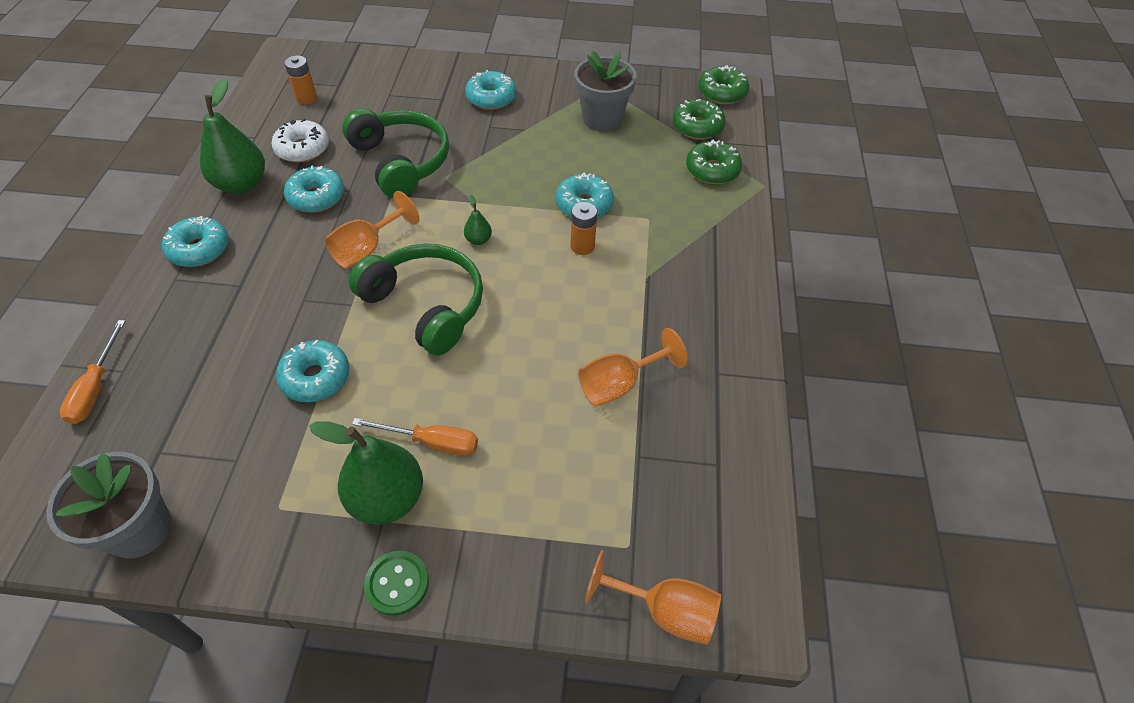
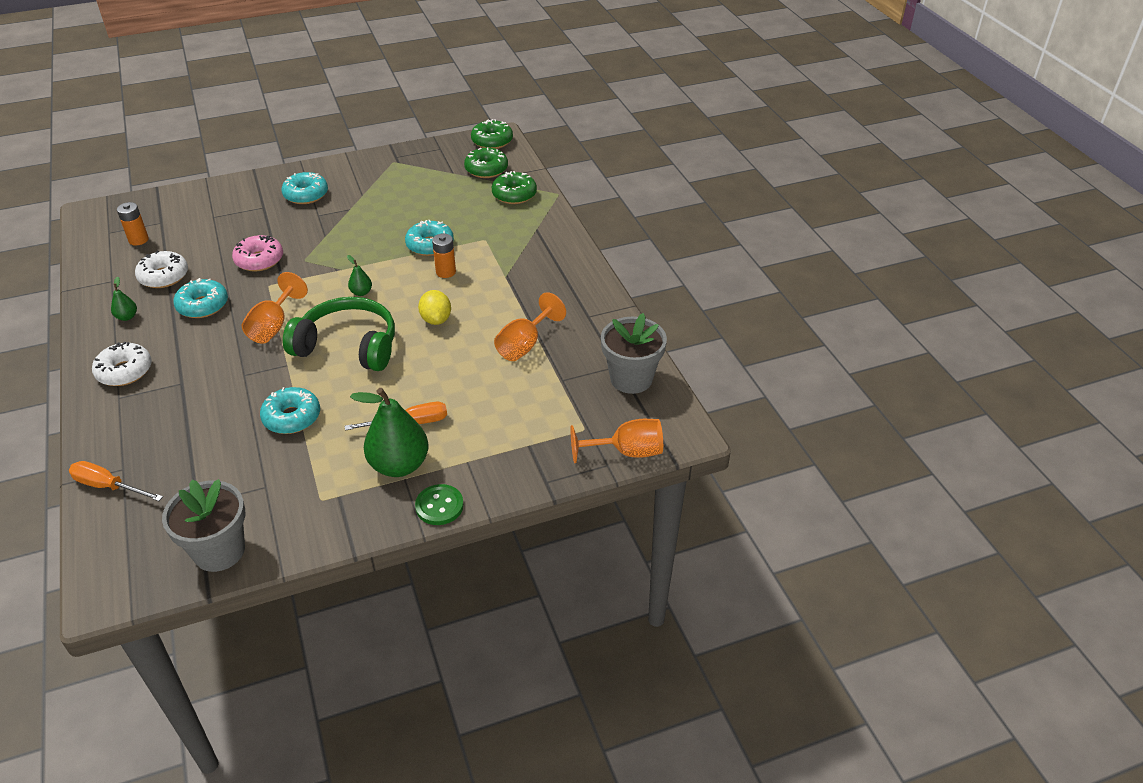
camera: 25 degrees left, 10 degrees down
orange screwdriver [59,320,125,424] -> orange screwdriver turned 135 degrees clockwise [69,461,163,501]
turquoise donut [162,216,229,267] -> white donut [92,342,152,386]
green pear [200,78,265,194] -> green pear [111,276,137,321], size x0.45
green headphones [342,108,449,198] -> pink donut [232,235,283,271]
grey flower pot [574,50,637,132] -> grey flower pot moved to [601,313,667,394]
none -> yellow lemon [418,290,451,325]

